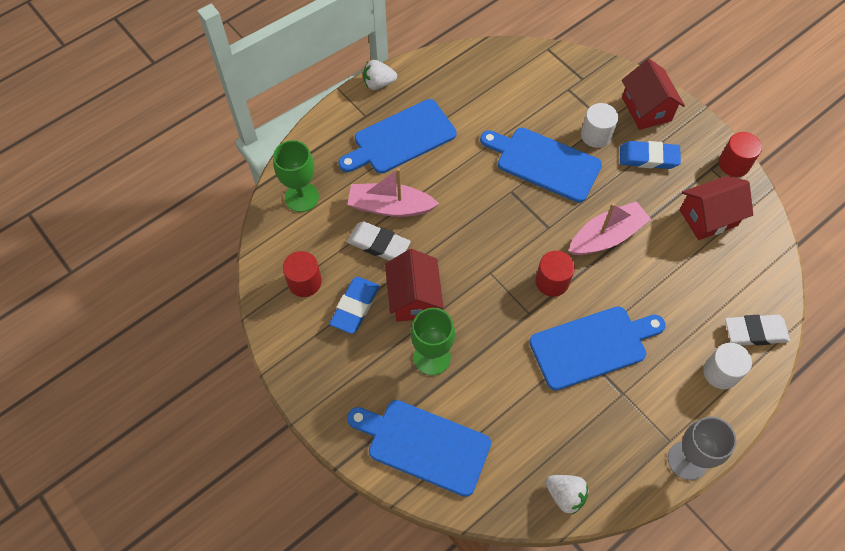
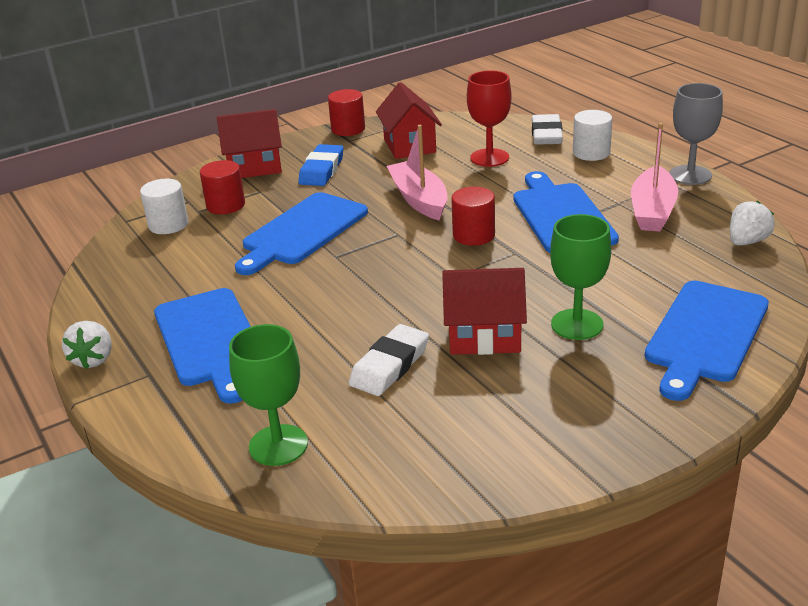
camera: 80 degrees left, 30 degrees down
red cylinder [283,251,322,297] -> red cylinder moved to [200,160,245,214]
blue eraser [329,277,380,334] -> none
pink boat [347,168,439,217] -> pink boat moved to [631,123,678,232]
white cylinder [581,103,618,148] -> white cylinder moved to [140,179,188,234]
none -> red goblet [467,70,511,167]

